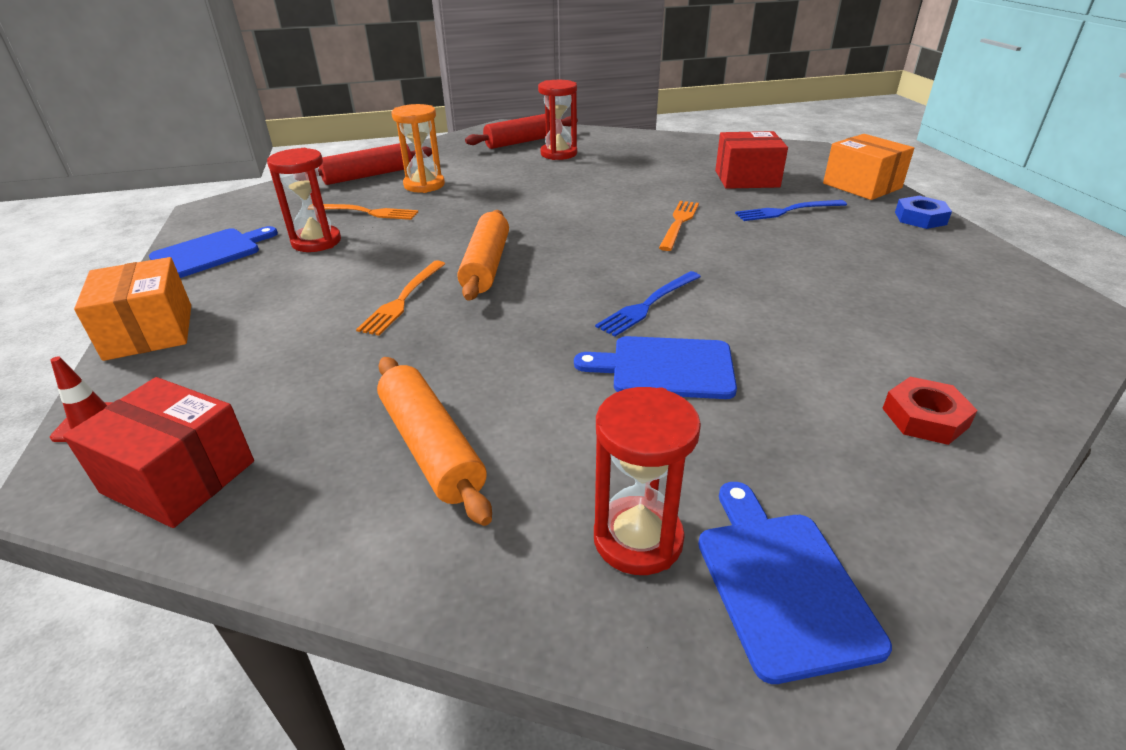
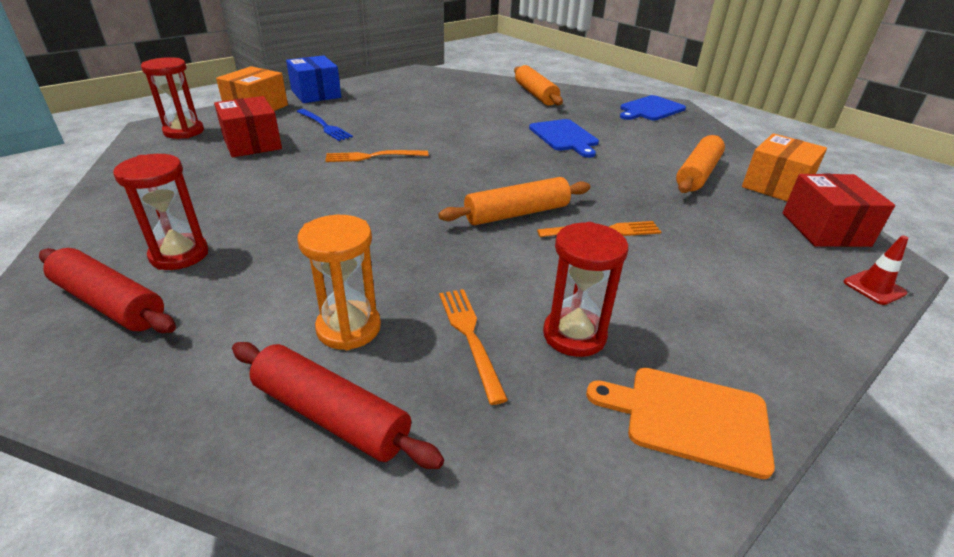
camera: 120 degrees left, 0 degrees up
orange box [74,257,191,361] -> orange box moved to [742,133,827,201]
blue cutting board [149,226,278,278] -> orange cutting board [586,368,775,479]
red hourglass [594,387,701,575] -> red hourglass moved to [141,57,204,139]
blue fork [595,271,701,336] -> none
red nut [882,377,978,445] -> orange rolling pin [514,65,563,106]
blue nut [895,196,952,229] -> blue box [286,56,341,103]

